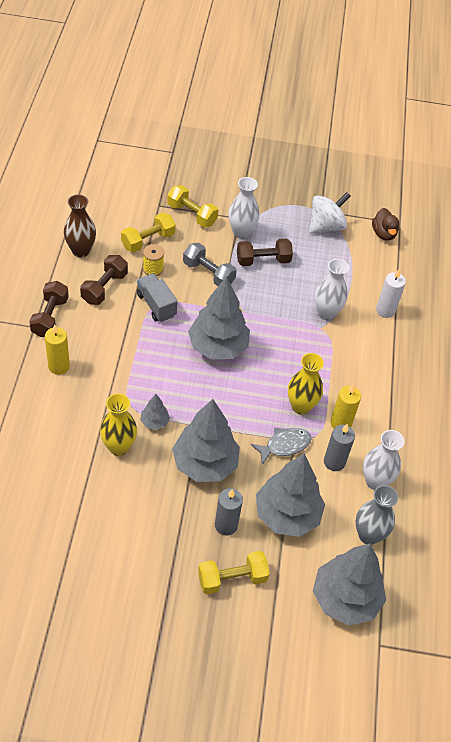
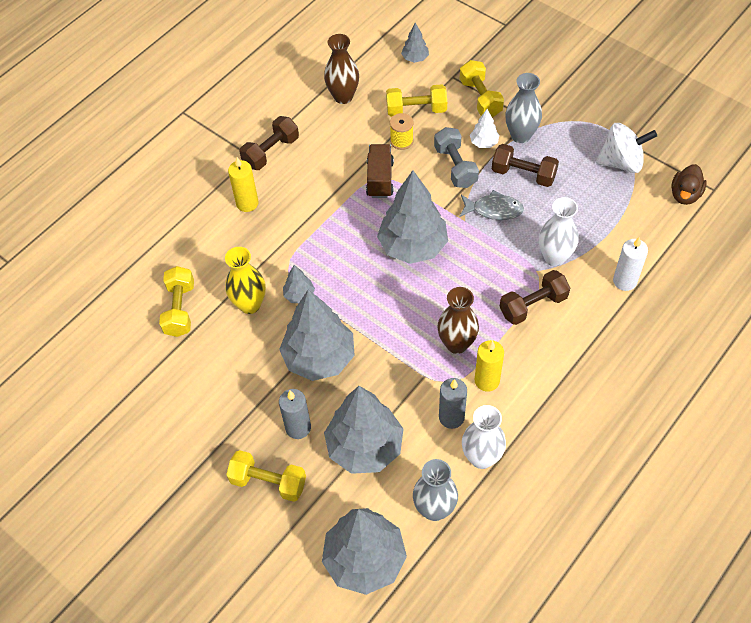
camera: 40 degrees right, 5 degrees up
brown dumbbell [80,255,128,305] -> brown dumbbell moved to [499,270,570,325]
grey truck [137,273,178,322] -> brown truck [366,144,394,198]
white vase [229,177,259,239] -> grey vase [505,73,542,143]
grey fish [251,428,312,465] -> grey fish moved to [459,190,524,220]
yellow vase [288,353,324,415] -> brown vase [437,287,479,354]
none -> yellow dumbbell [159,266,194,337]
none -> grey tree [401,23,429,63]
none -> white tree [470,109,499,148]

